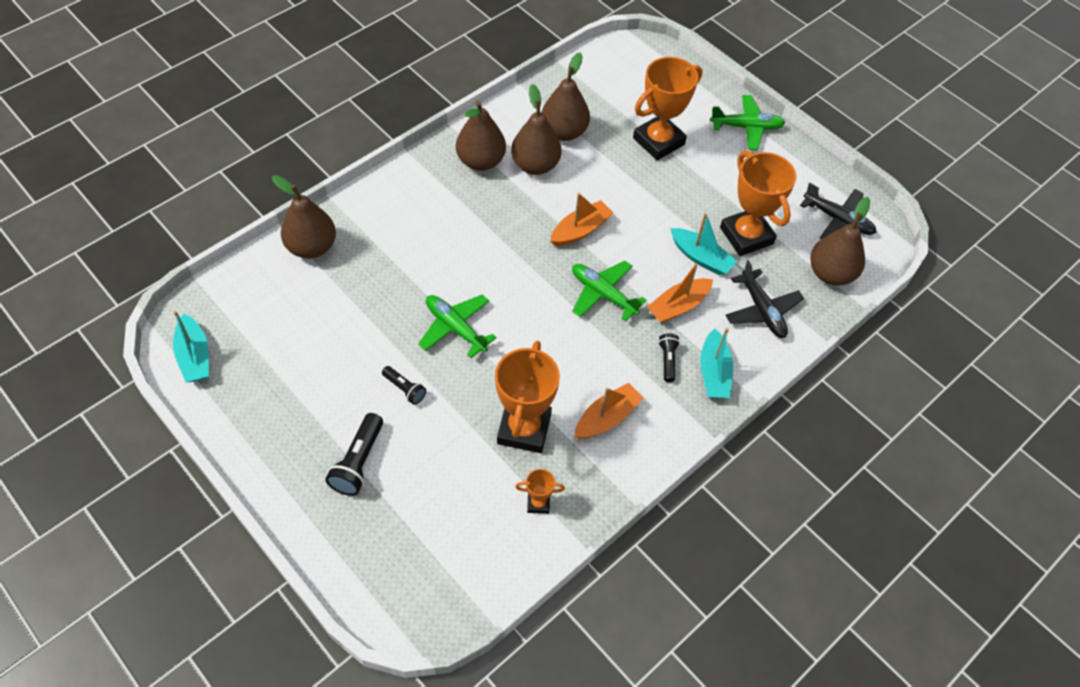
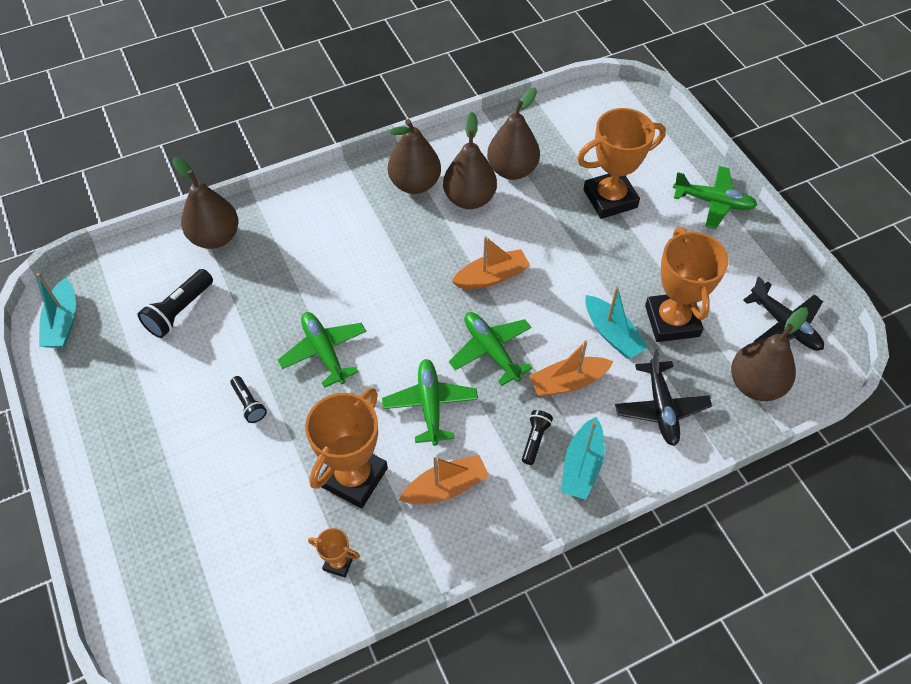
camera: 20 degrees right, 0 degrees up
black flashlight [325,413,383,496] -> black flashlight moved to [138,269,213,338]
none -> green plane [382,359,478,446]

